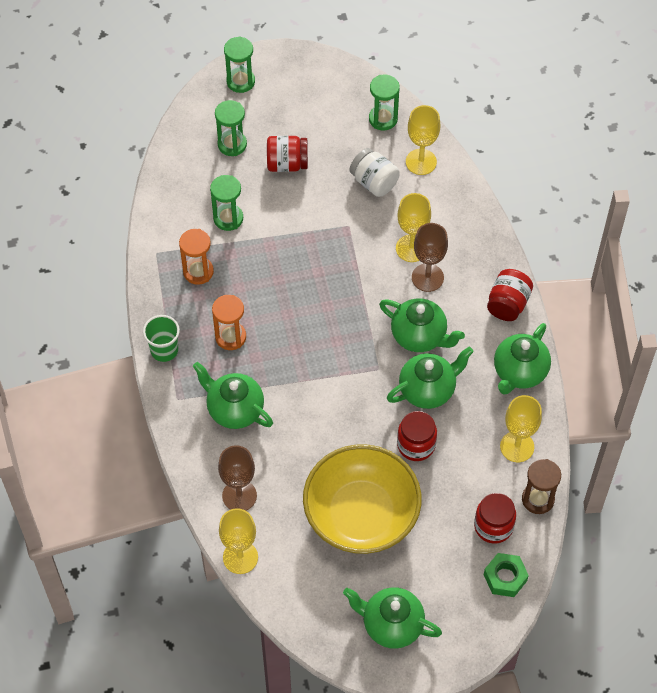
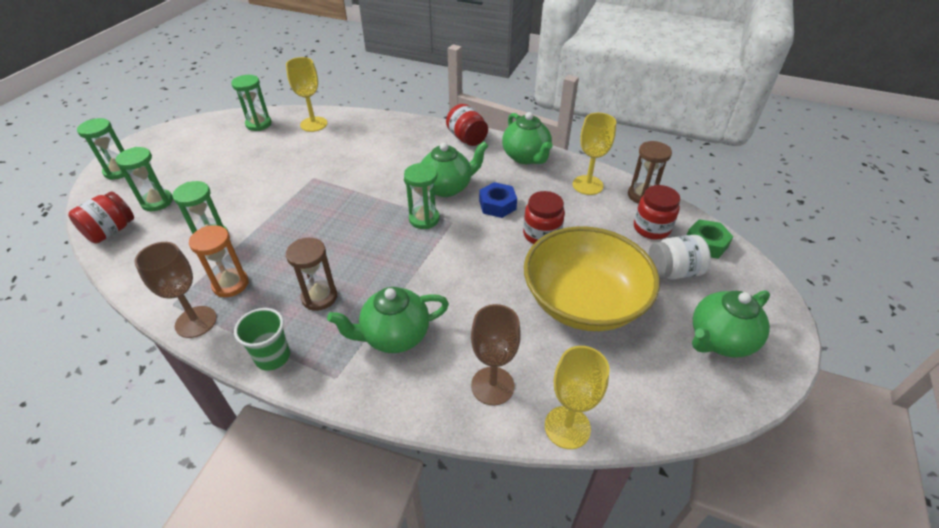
camera: 55 degrees left, 15 degrees down
orange hourglass [212,295,246,350] -> brown hourglass [286,238,337,311]
red jar [267,136,308,172] -> red jar moved to [68,192,134,243]
white jar [350,148,400,197] -> white jar moved to [648,235,711,280]
green teapot [387,347,474,409] -> blue nut [479,182,517,218]
yellow goblet [396,193,431,262] -> none
brown goblet [412,223,448,292] -> brown goblet moved to [134,242,217,338]
none -> green hourglass [404,163,440,229]

